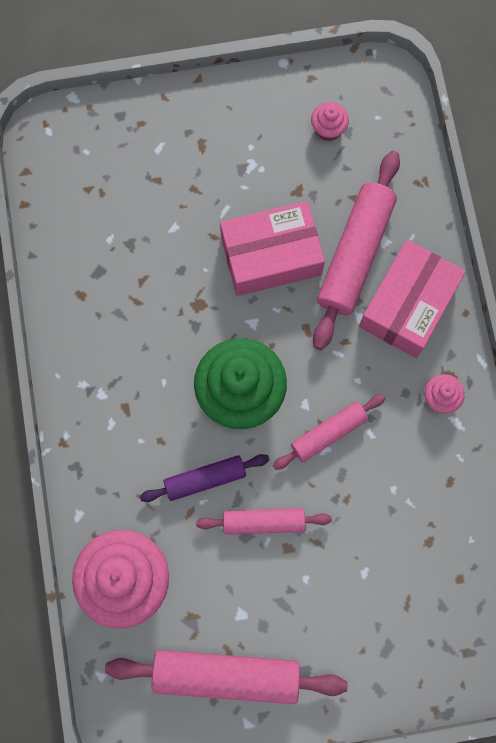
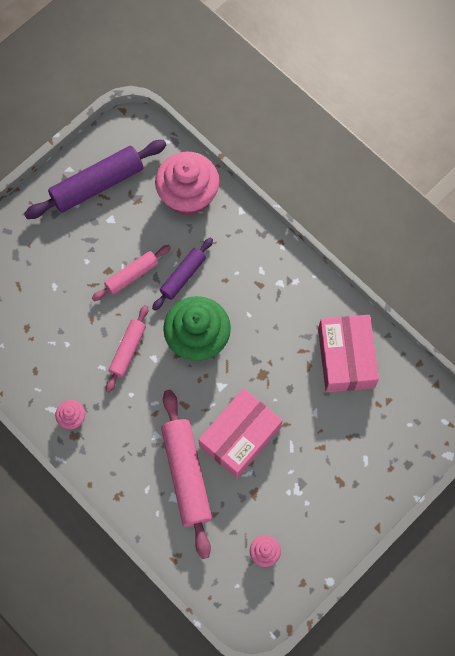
camera: 145 degrees right, 5 degrees down
pink rolling pin [105,650,348,704] -> purple rolling pin [24,140,166,219]
pink box [359,240,466,358] -> pink box moved to [318,315,379,392]

